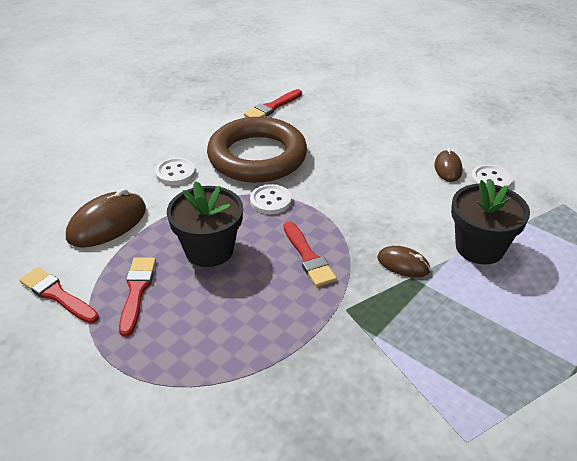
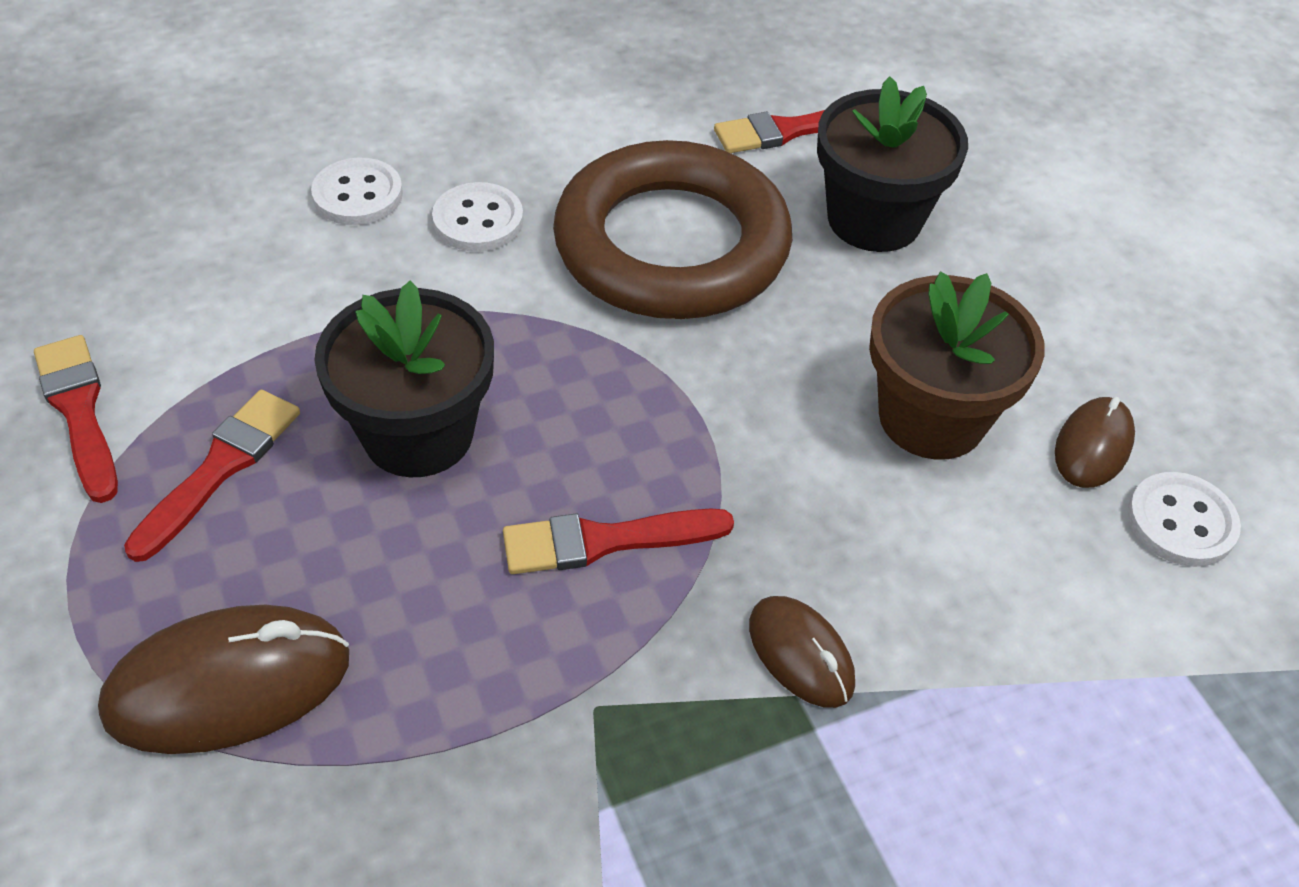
camera: 25 degrees right, 10 degrees up
brown mouse [66,188,146,247] -> brown mouse moved to [98,605,349,754]
white button [250,184,292,214] -> white button moved to [311,158,403,225]
red brush [284,221,337,287] -> red brush turned 75 degrees clockwise [503,508,734,574]
black flower pot [451,179,530,265] -> black flower pot moved to [817,76,968,252]
none -> brown flower pot [869,272,1045,460]

